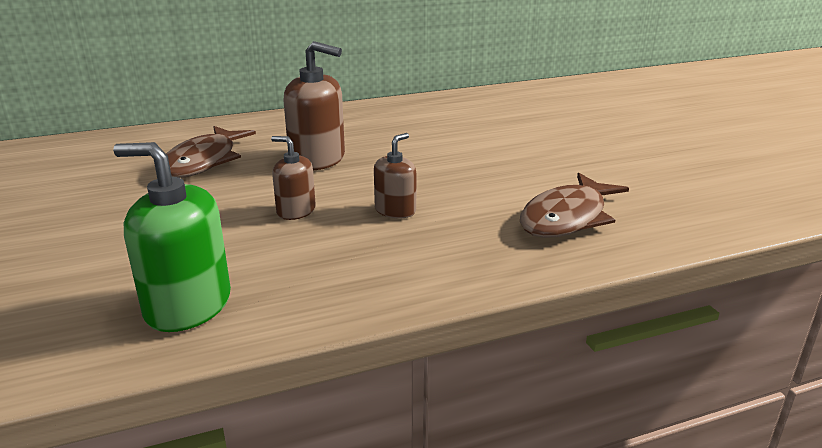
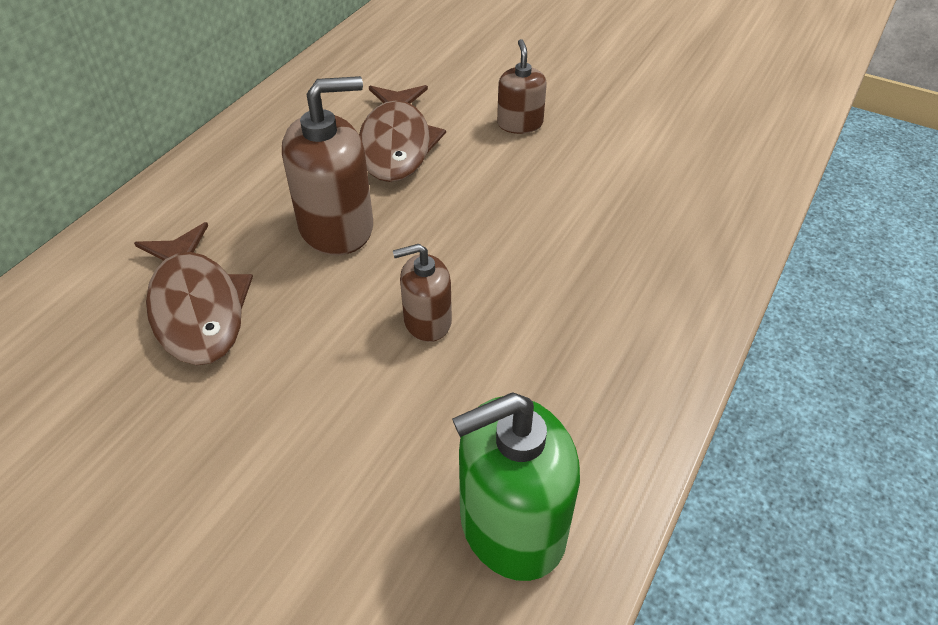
camera: 40 degrees left, 20 degrees up
brown soap dispenser [374,133,417,218] -> brown soap dispenser moved to [497,39,547,134]
brown fish [520,173,629,238] -> brown fish moved to [359,85,446,182]

